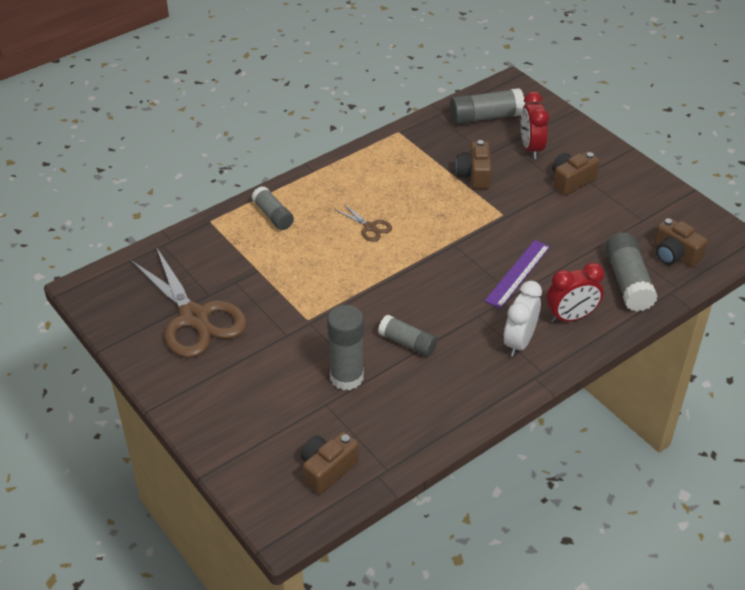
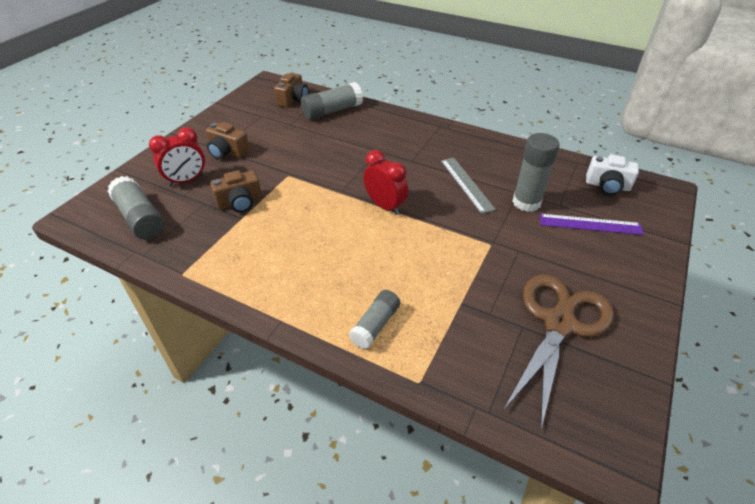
camera: 115 degrees left, 0 degrees up
brown camera [301,432,359,495] -> white camera [586,155,639,195]
brown scissors [336,203,392,242] -> none
grey glue stick [378,314,437,357] -> grey ruler [441,158,496,214]
purple ruler [485,240,550,309] -> purple ruler moved to [540,214,644,235]
white clock [504,281,542,357] -> none
red clock [546,262,604,323] -> red clock moved to [364,150,408,215]

